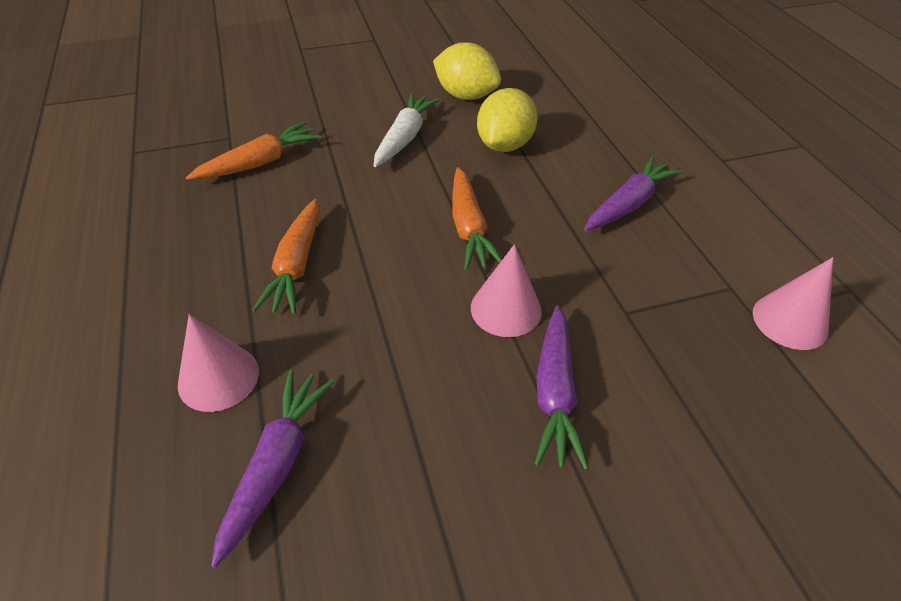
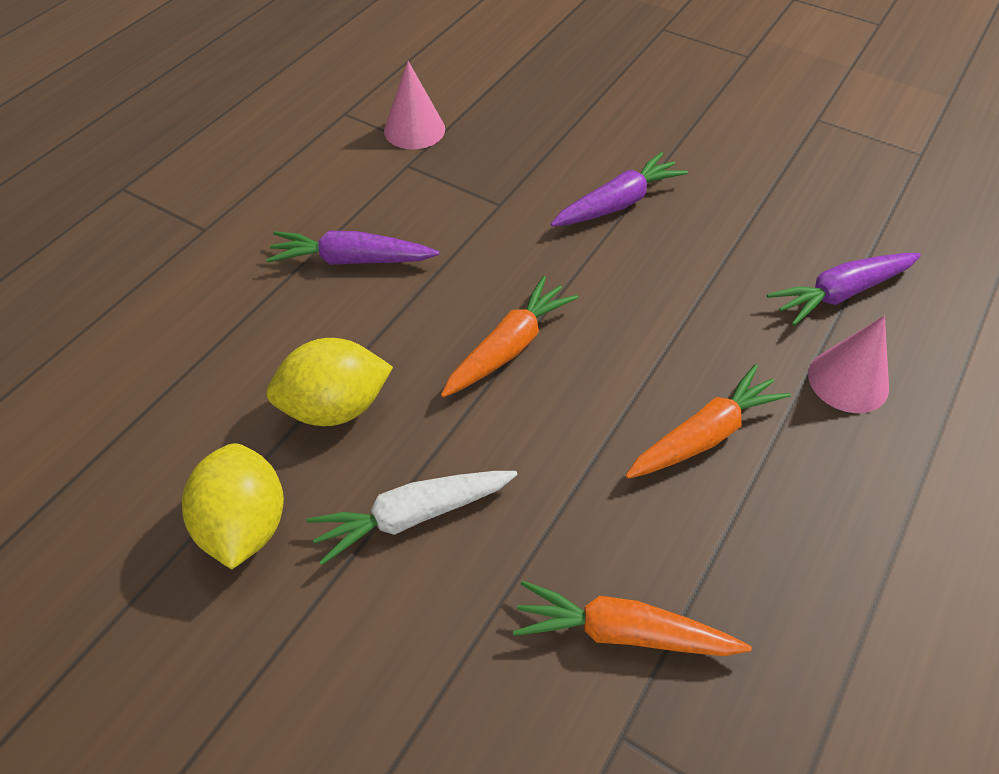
camera: 130 degrees left, 5 degrees up
pink cone [471,244,542,337] -> none

